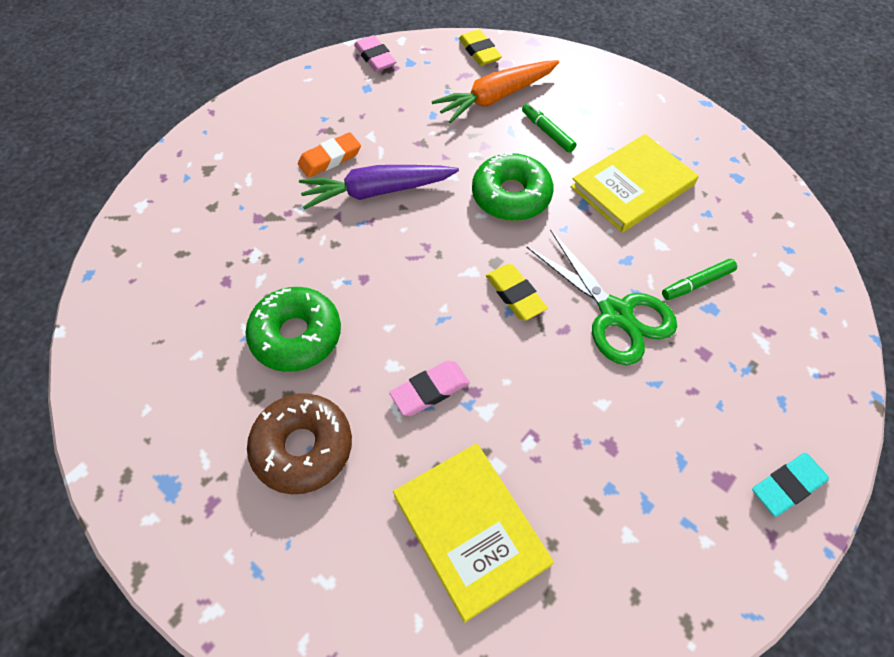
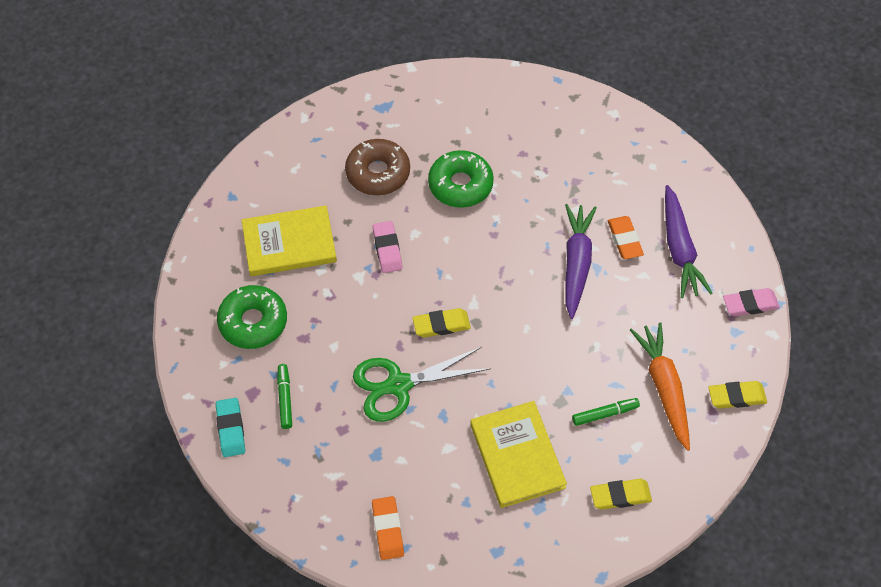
camera: 110 degrees right, 0 degrees up
green donut [472,153,554,221] -> green donut moved to [217,285,287,349]
green marker [662,259,737,300] -> green marker moved to [277,364,292,429]
none -> orange eraser [372,496,404,560]
none -> yellow eraser [590,479,652,510]
none -> purple carrot [665,185,713,298]

